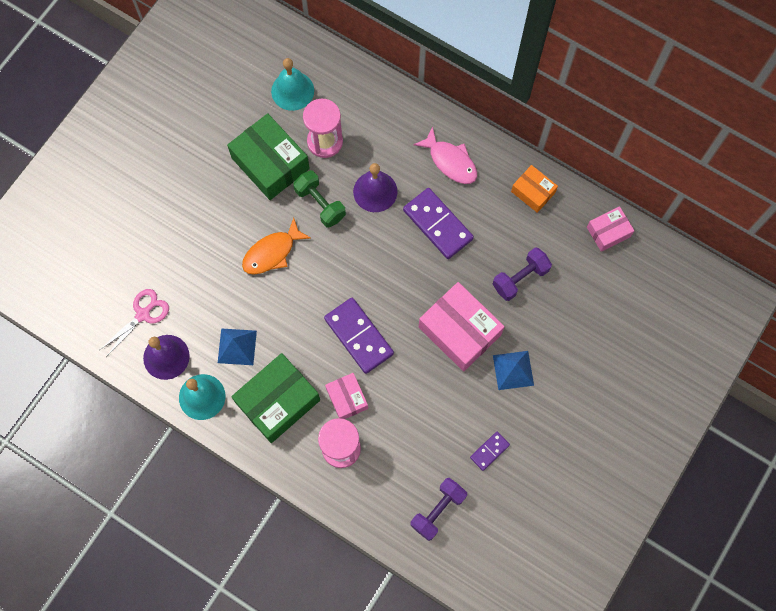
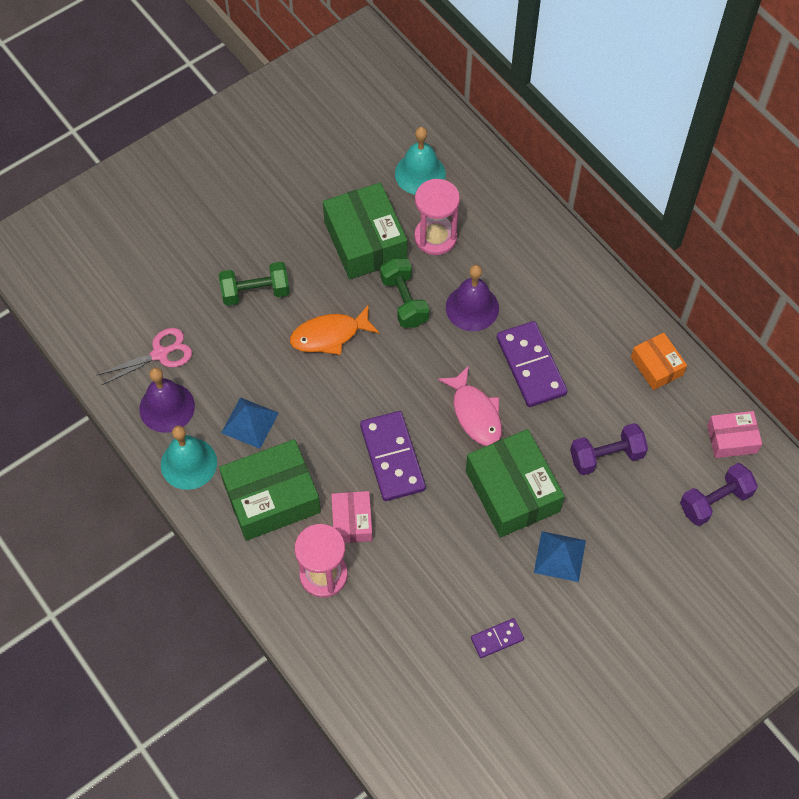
camera: 20 degrees right, 10 degrees down
purple dumbbell [411,478,467,541] -> purple dumbbell moved to [680,463,758,526]
pink fish [413,126,477,184] -> pink fish moved to [438,366,502,446]
pink box [419,282,505,371] -> green box [466,429,564,537]
none -> green dumbbell [219,262,290,306]

